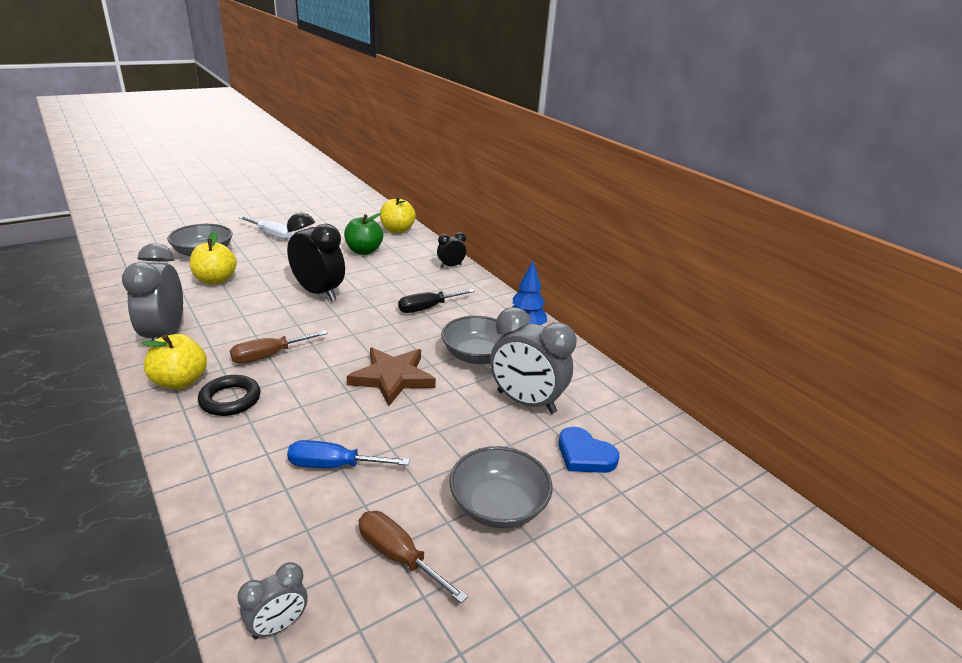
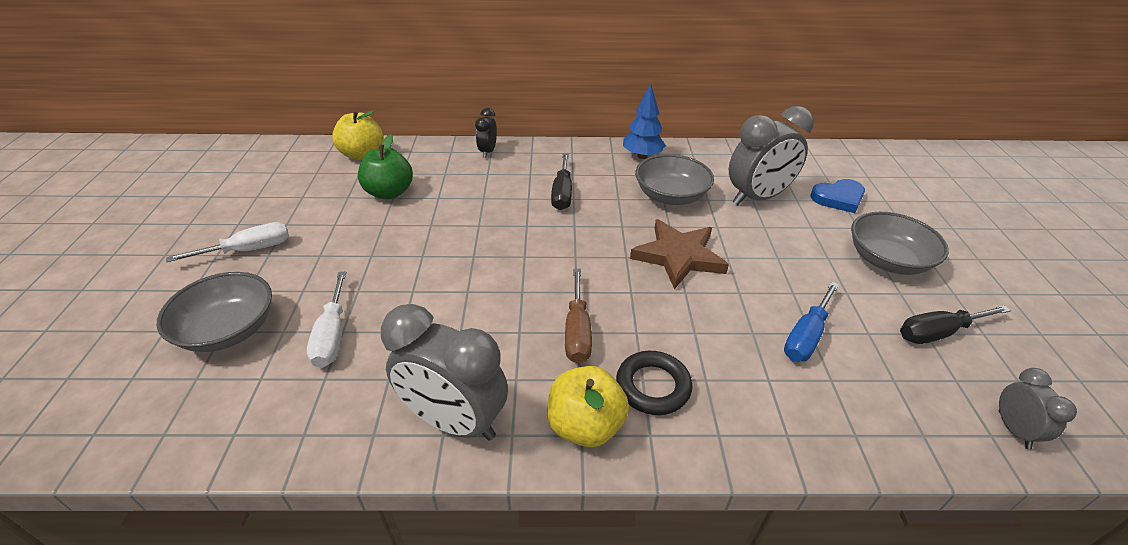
camera: 55 degrees left, 10 degrees up
yellow apple [190,231,237,284] -> white screwdriver [307,272,346,368]
black clock [287,213,345,301] -> none
brown screwdriver [358,511,468,604] -> black screwdriver [900,305,1011,344]

